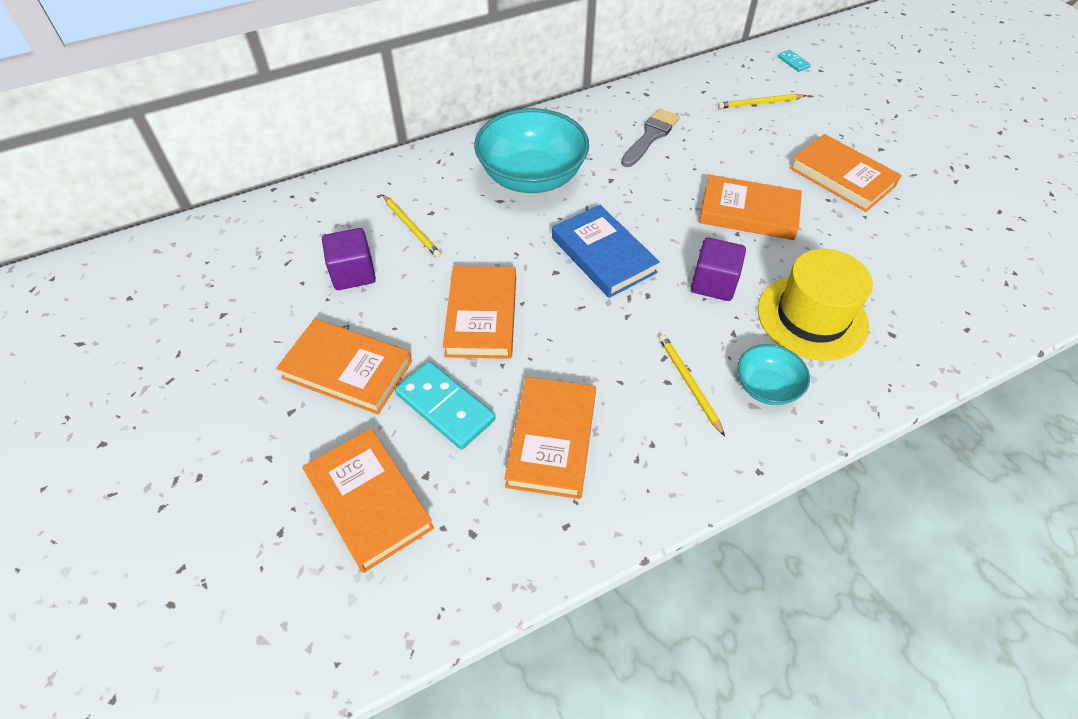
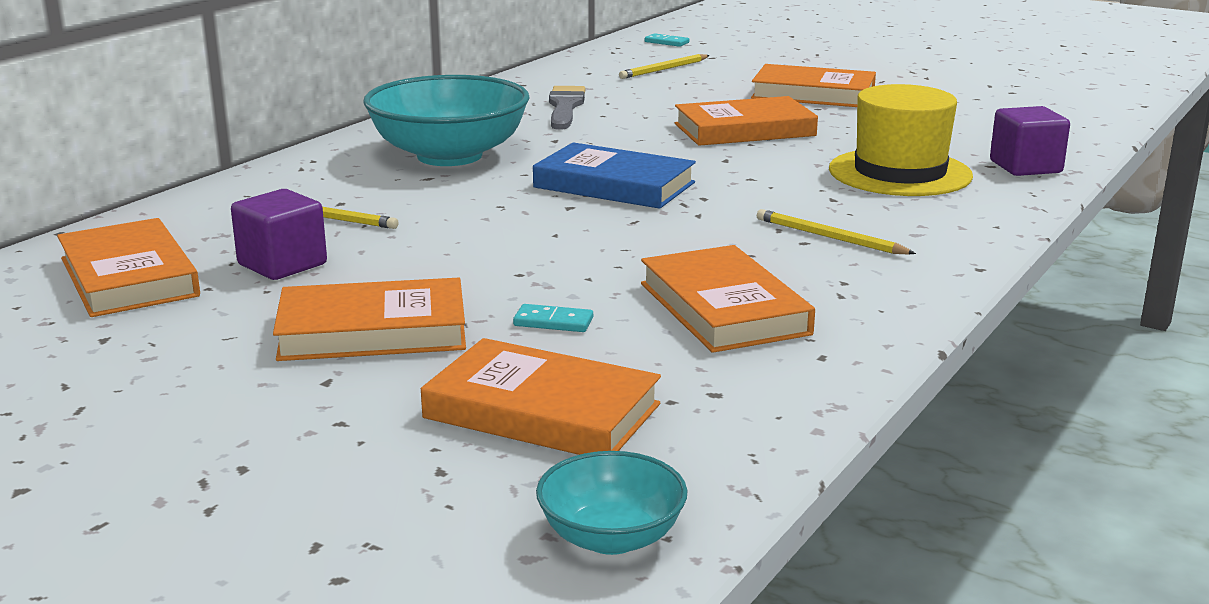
camera: 30 degrees left, 30 degrees down
turquoise domino [395,361,495,449] -> turquoise domino [513,304,593,332], size x0.49
orange book [443,266,516,359] -> orange book moved to [57,218,200,317]
purple cube [691,237,746,301] -> purple cube moved to [990,106,1070,176]
turquoise bowl [737,344,810,405] -> turquoise bowl moved to [536,451,688,555]

